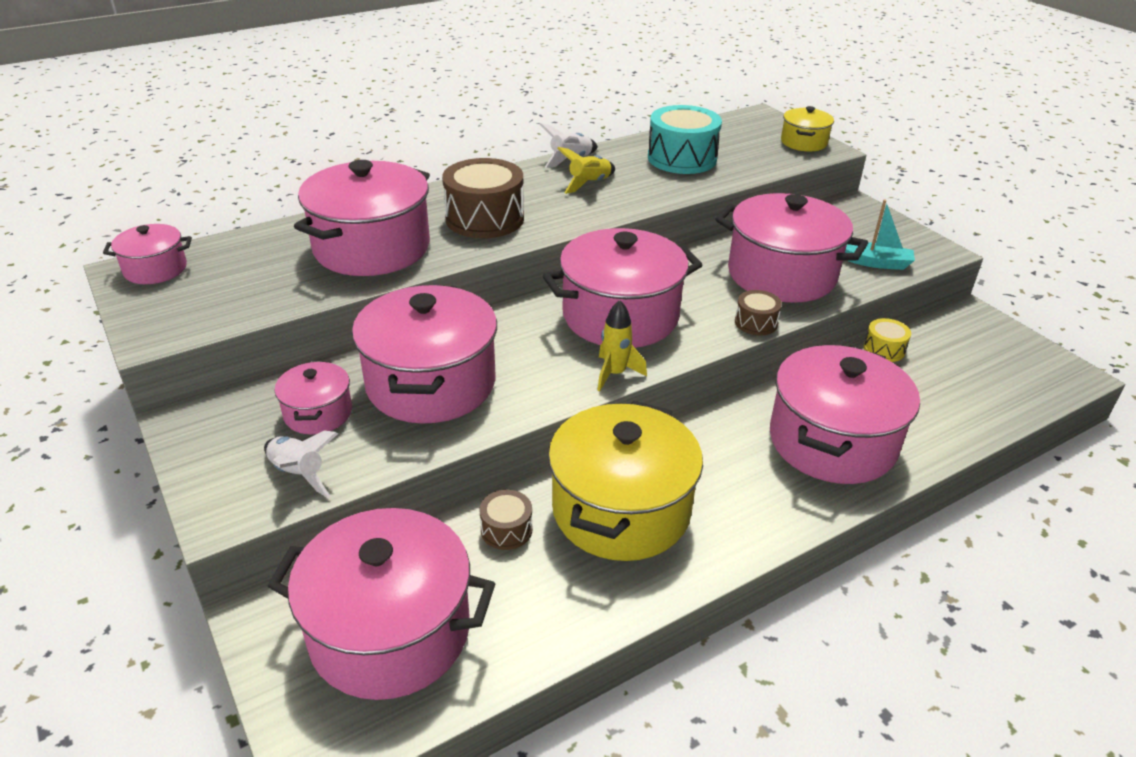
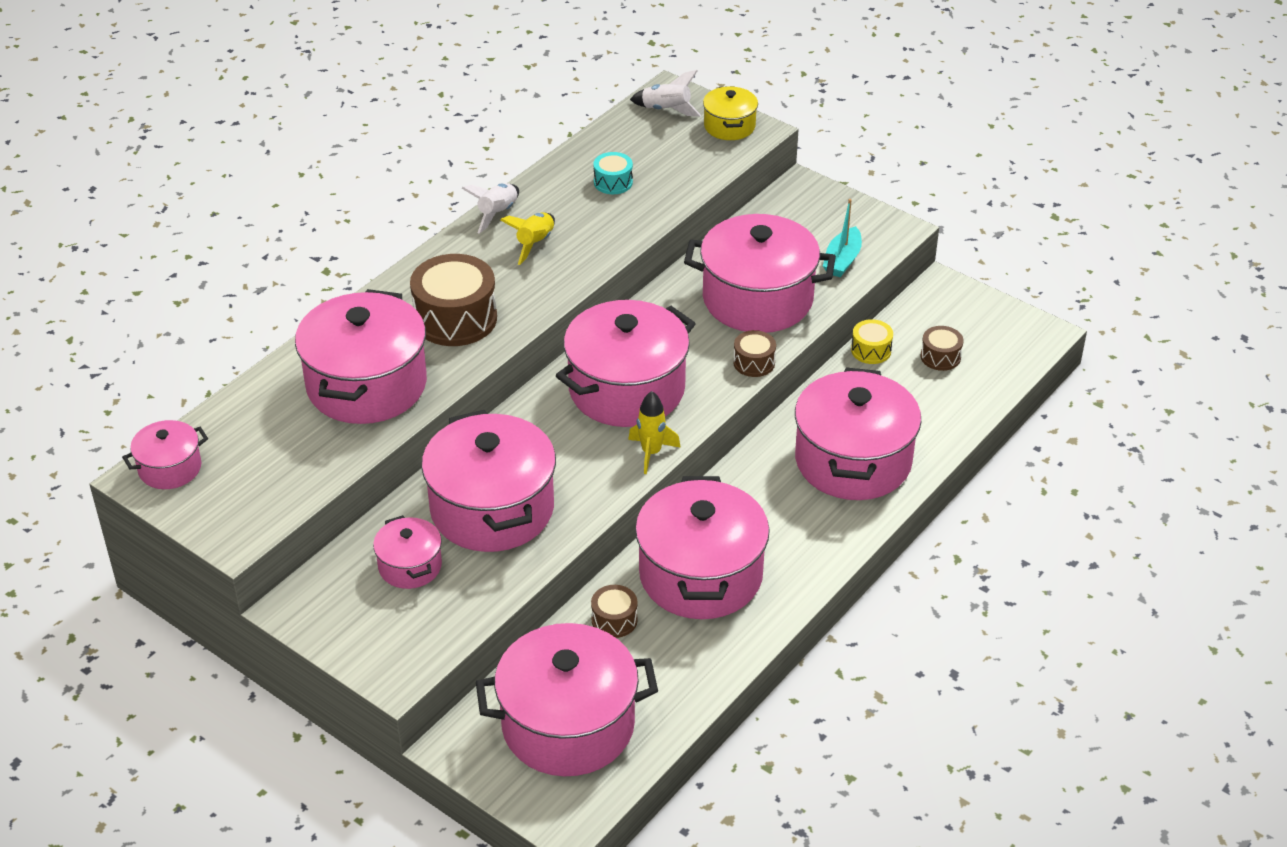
camera: 20 degrees left, 5 degrees up
white rocket [264,431,338,498] -> white rocket moved to [630,70,701,116]
yellow pot [548,401,703,561] -> pink pot [635,476,770,619]
turquoise drum [648,105,722,174] -> turquoise drum [593,152,633,194], size x0.51
turquoise boat [845,200,915,270] -> turquoise boat turned 120 degrees clockwise [823,199,862,277]
none -> brown drum [921,326,964,371]

